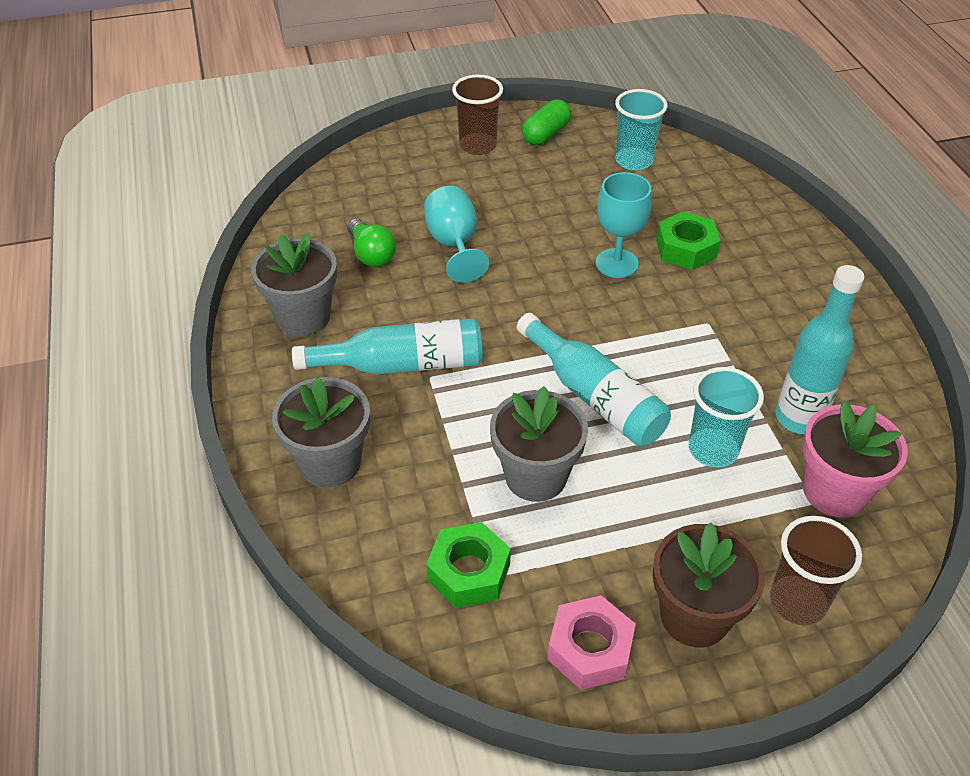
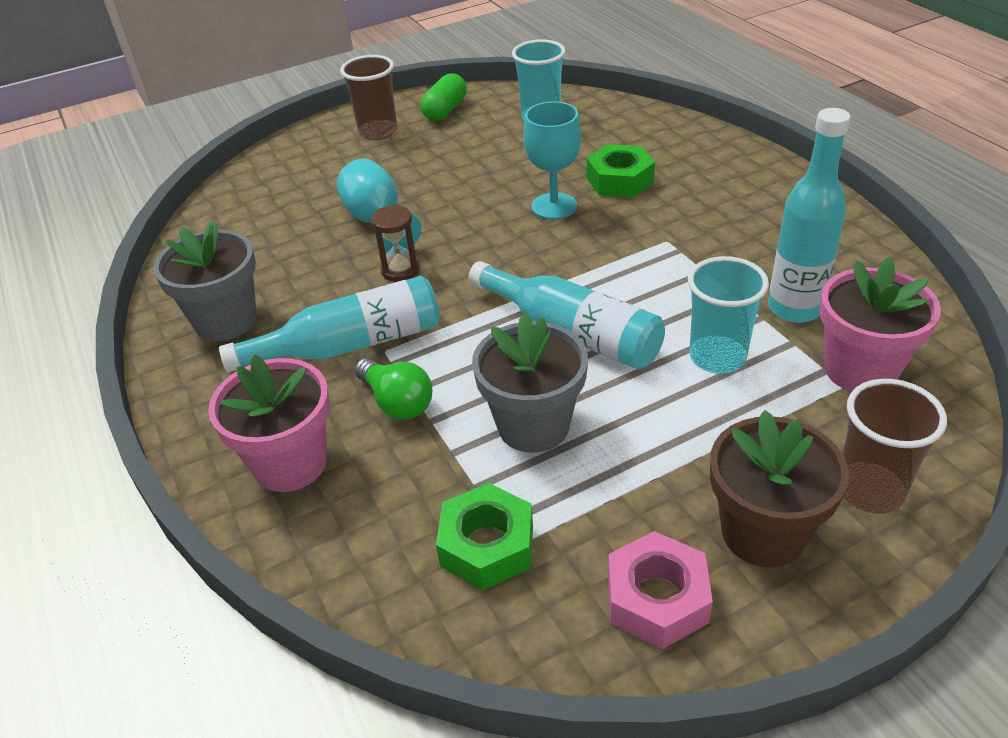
camera: 10 degrees left, 5 degrees down
grey flower pot [272,377,370,488] -> pink flower pot [208,355,330,492]
green light bulb [347,219,396,267] -> green light bulb moved to [355,358,432,420]
none -> brown hourglass [371,205,420,282]

